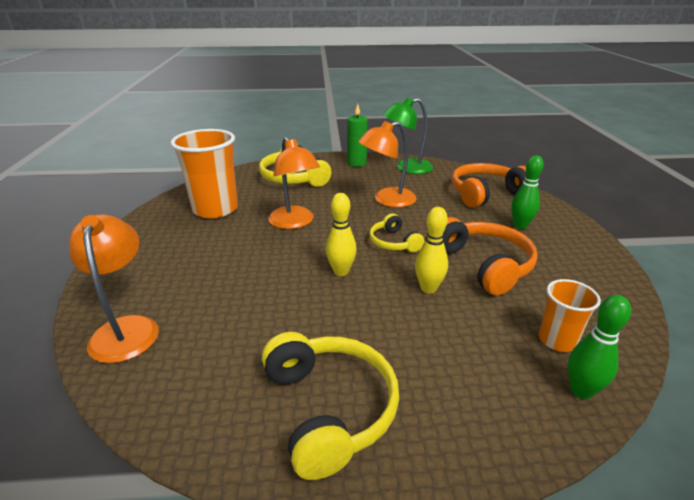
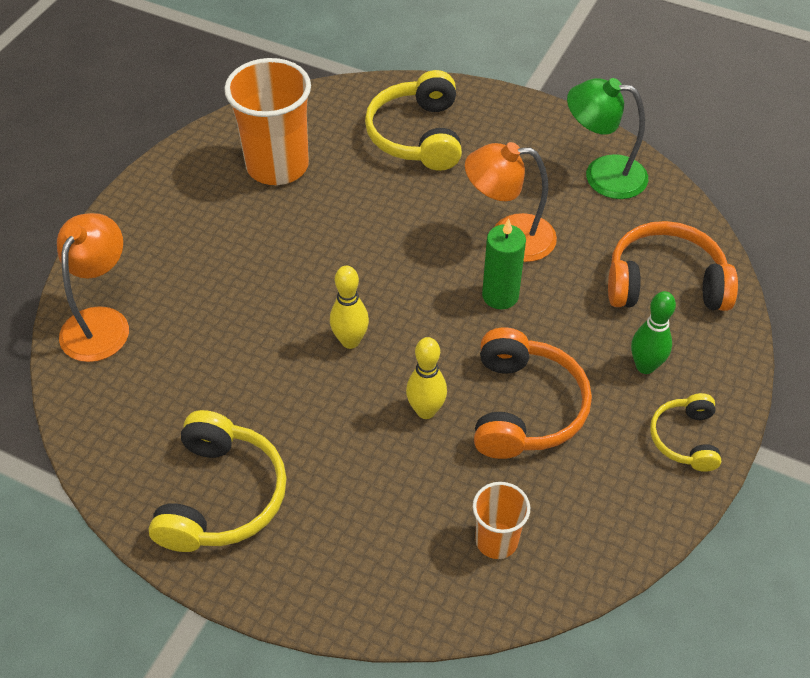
camera: 30 degrees right, 20 degrees up
orange lamp [268,137,320,229] -> none
green candle [347,104,368,167] -> green candle moved to [482,218,526,309]
yellow headphones [369,213,424,252] -> yellow headphones moved to [650,393,721,472]
green bowling pin [568,295,631,399] -> none

